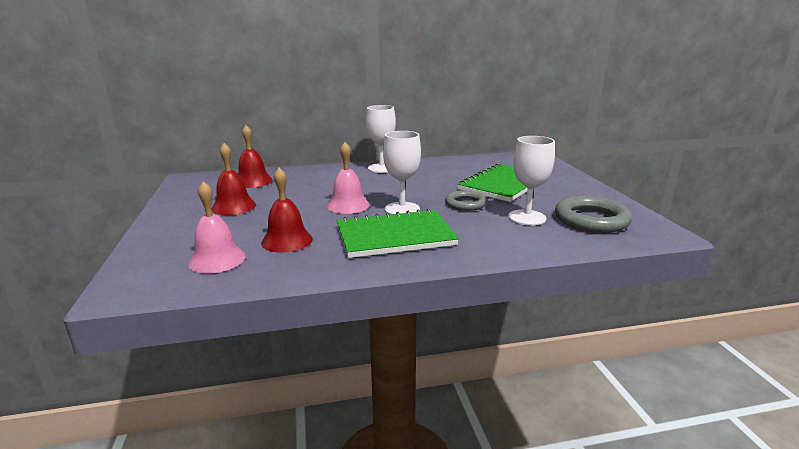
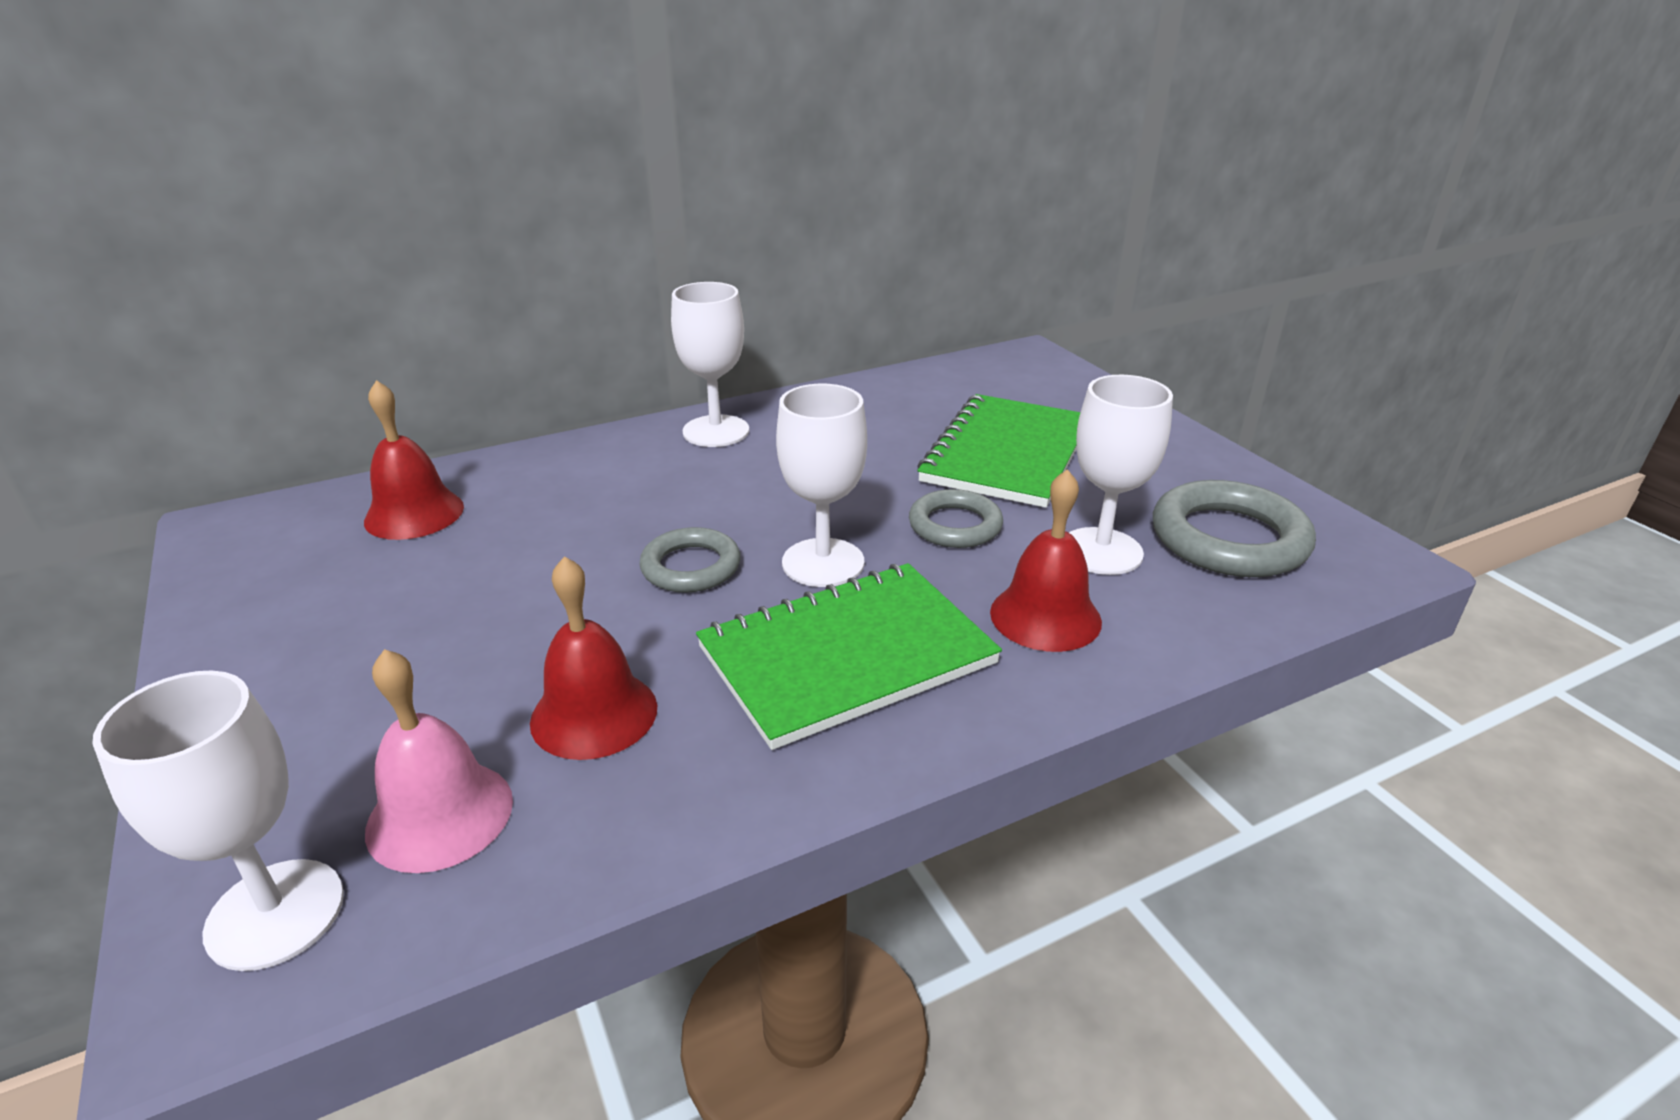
camera: 15 degrees left, 10 degrees up
red bell [212,143,256,215] -> red bell moved to [990,469,1102,652]
pink bell [327,142,370,214] -> grey ring [639,527,741,593]
none -> white goblet [92,671,344,971]

